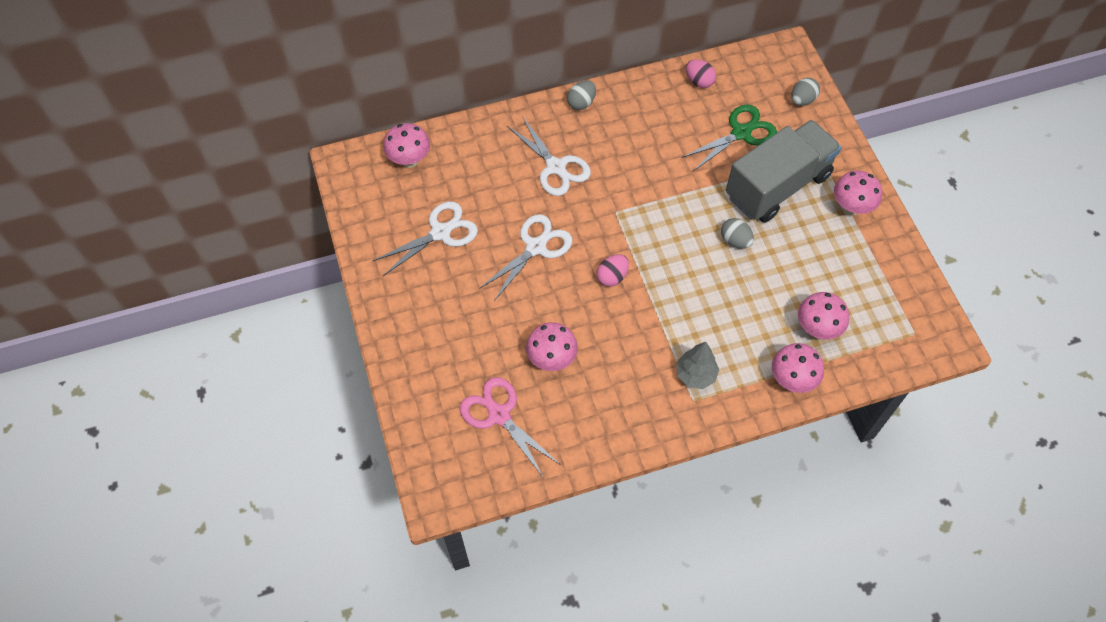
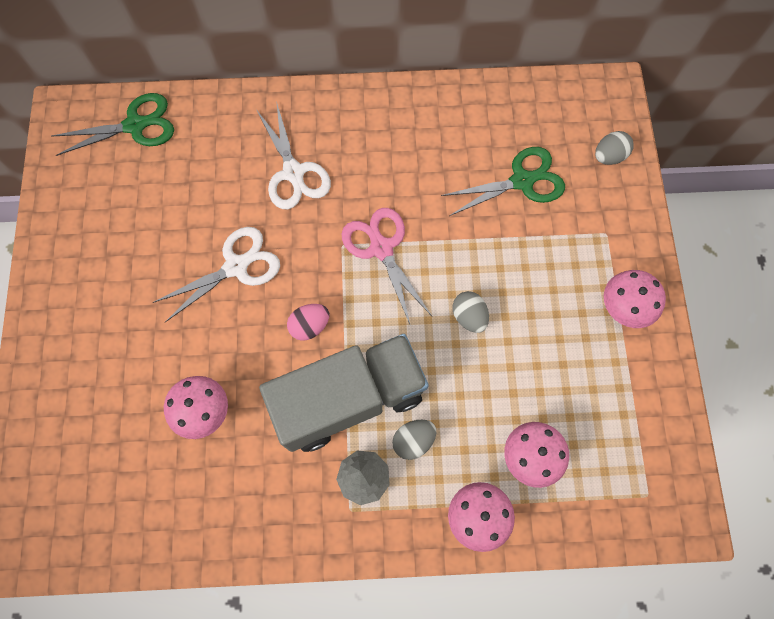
camera: 15 degrees right, 10 degrees up
white scissors [373,201,478,276] -> none
pink mushroom [384,123,430,168] -> green scissors [52,93,174,156]
pink scissors [460,377,561,478] -> pink scissors moved to [342,208,432,326]
grey egg [567,80,596,110] -> grey egg moved to [392,420,436,460]
pink egg [686,59,716,88] -> none
grey truck [726,120,842,223] -> grey truck moved to [259,334,429,452]

